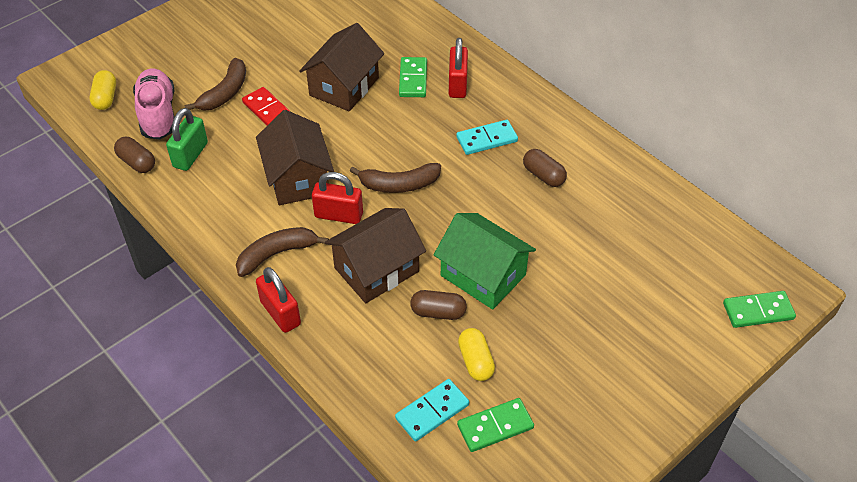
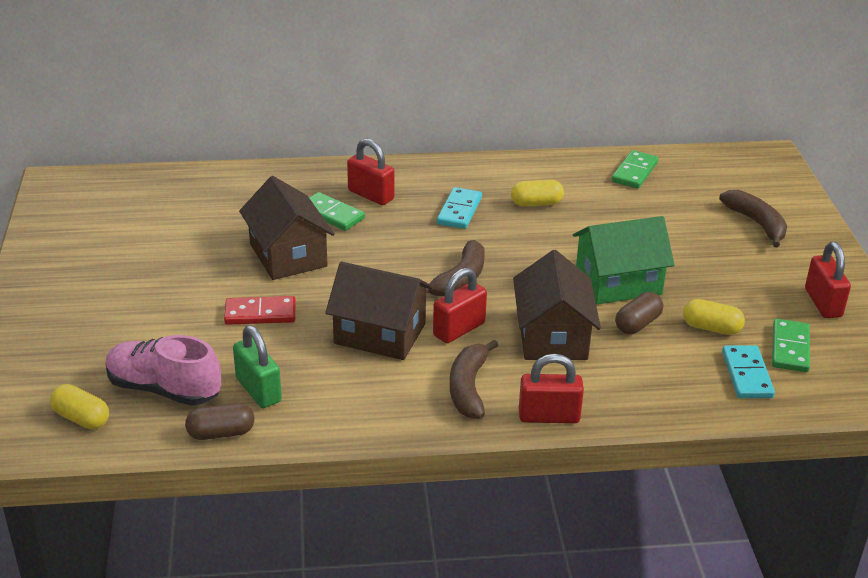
camera: 55 degrees left, 15 degrees down
brown banana [184,58,246,111] -> brown banana moved to [719,190,787,248]
brown capsule [523,149,567,187] -> yellow capsule [511,180,564,206]
green domino [723,291,796,328] -> green domino moved to [612,150,658,189]
none -> red padlock [805,242,851,318]

